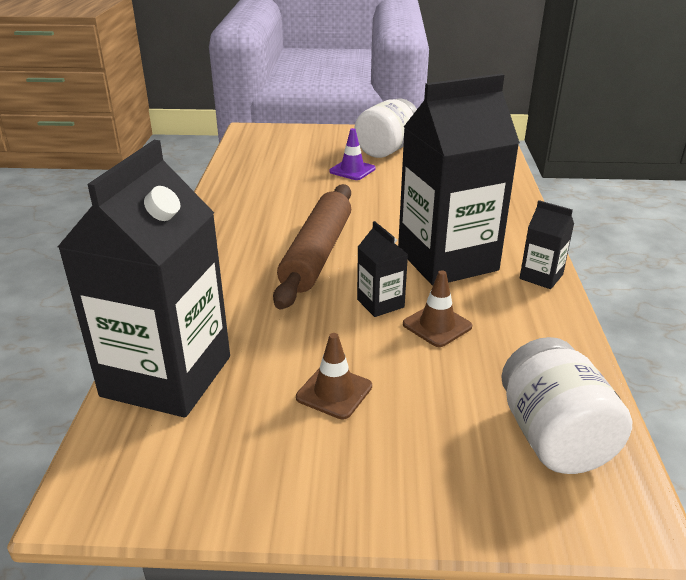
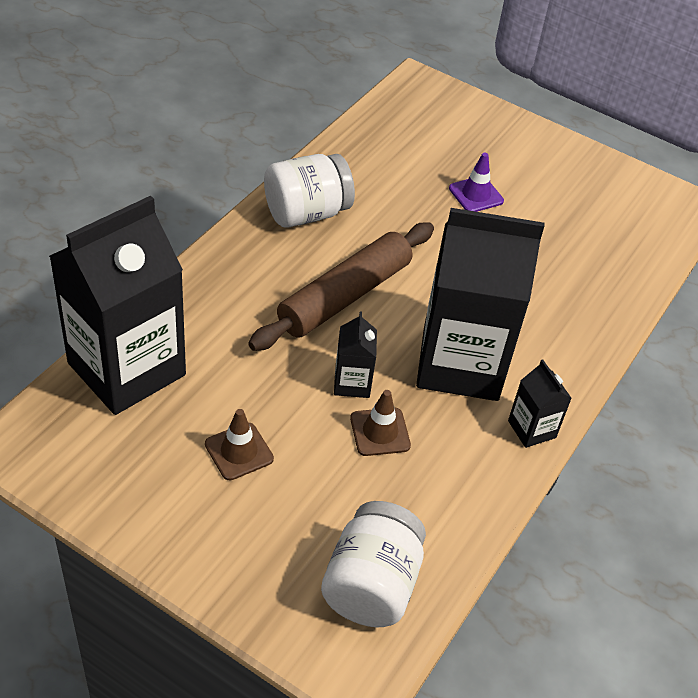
camera: 25 degrees right, 15 degrees up
white jar [354,98,417,158] -> white jar moved to [264,154,355,228]

